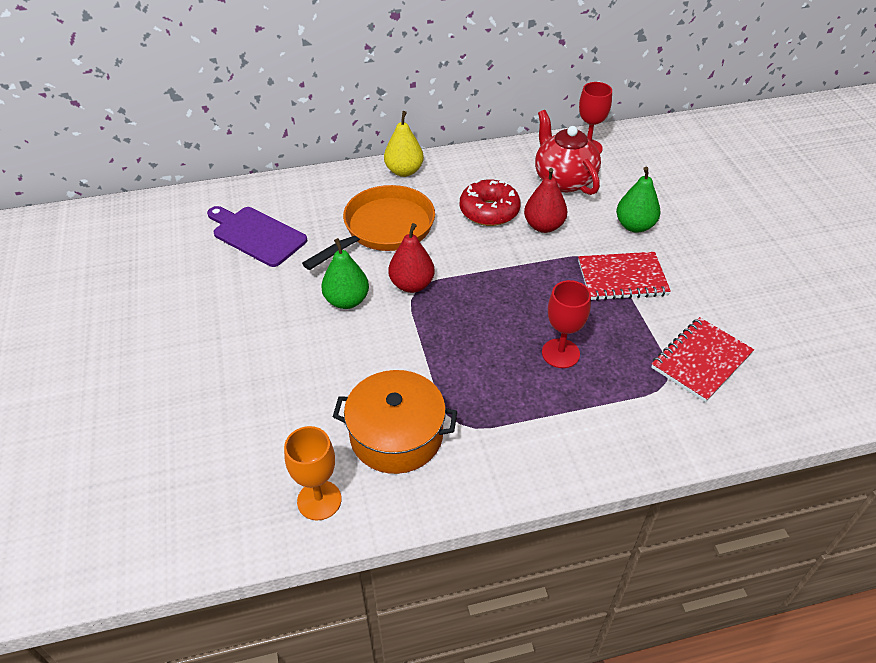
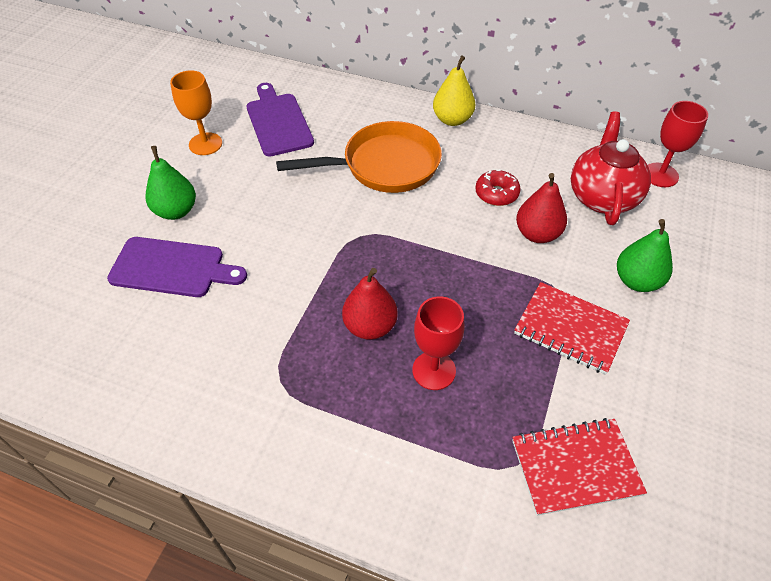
camera: 35 degrees right, 5 degrees up
orange goblet [284,426,342,521] -> orange goblet moved to [170,70,222,155]
green pear [321,238,369,309] -> green pear moved to [146,146,196,220]
orange pot [333,370,457,474] -> none
red pear [388,223,435,293] -> red pear moved to [342,268,398,340]
red donut [460,179,521,226] -> red donut [475,170,521,206], size x0.66
none -> purple cutting board [107,237,247,297]

